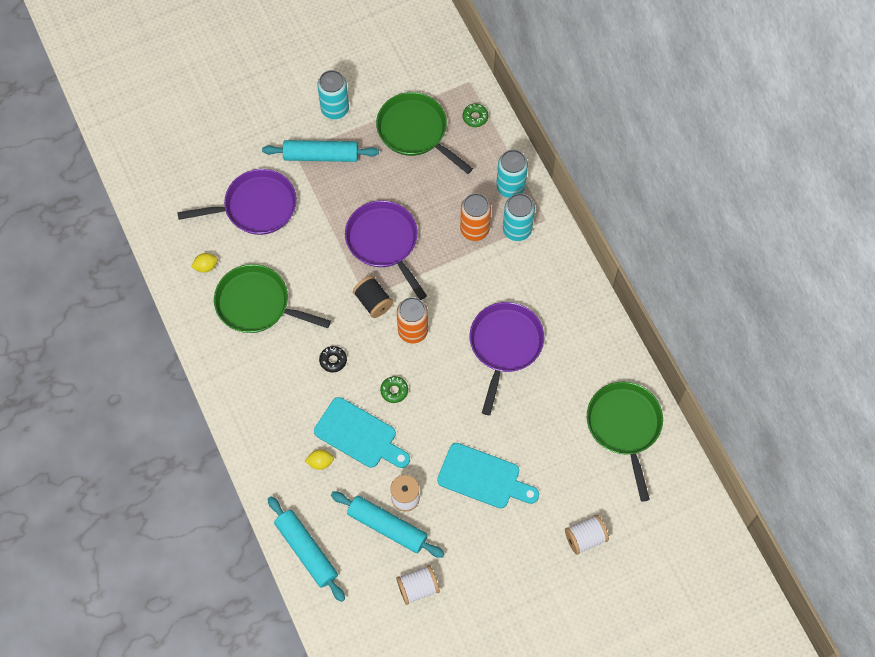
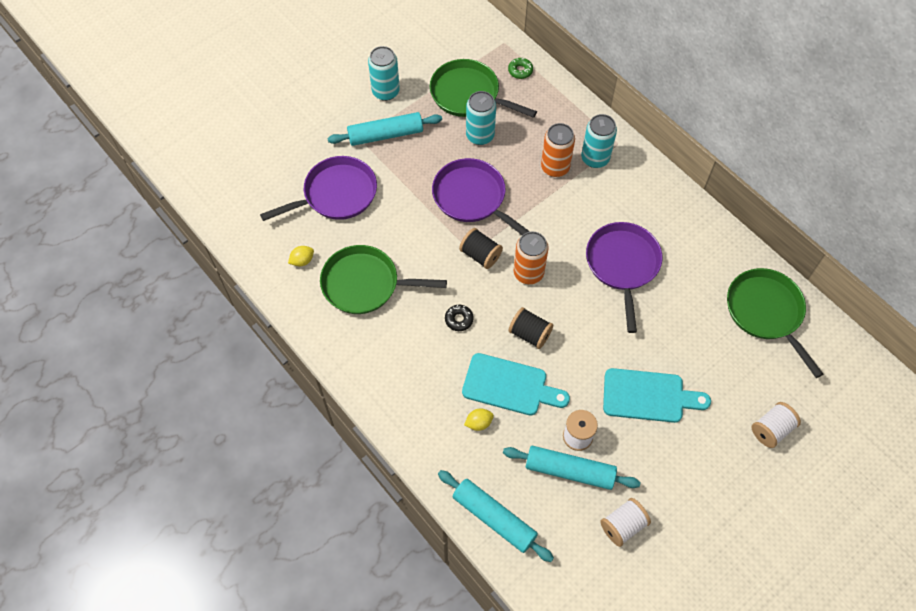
camera: 15 degrees left, 5 degrees down
green donut [380,376,408,403] -> black spool [508,307,553,349]
turquoise can [496,150,528,198] -> turquoise can moved to [466,91,496,145]

